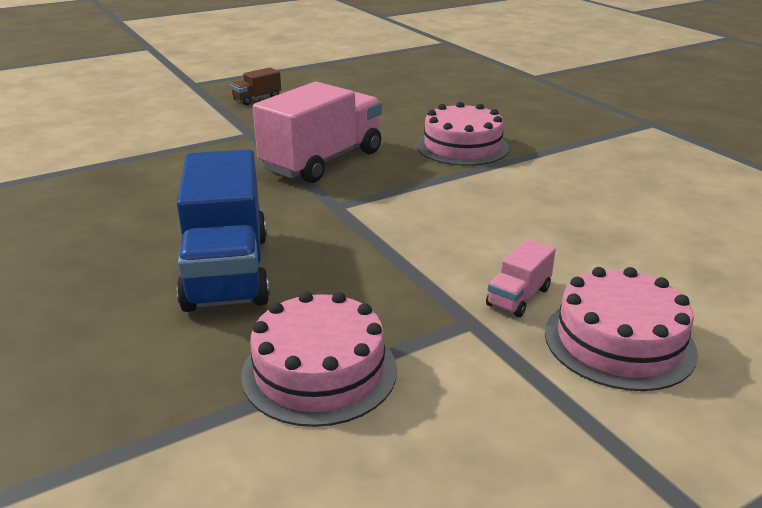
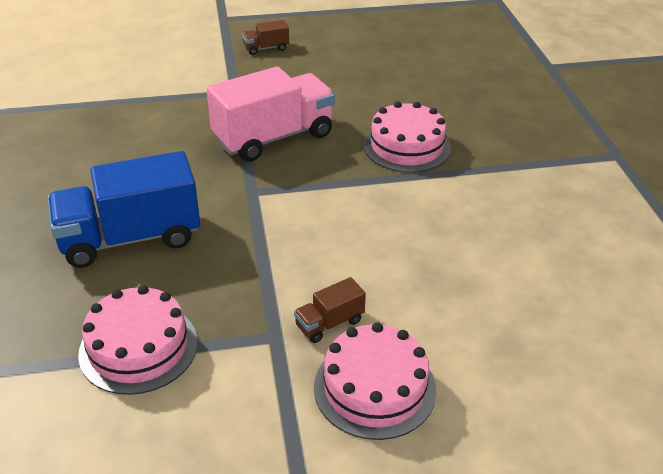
camera: 20 degrees right, 10 degrees up
blue truck [177,149,270,312] -> blue truck turned 60 degrees clockwise [48,151,200,268]
pink truck [486,239,556,317] -> brown truck [294,277,366,343]

